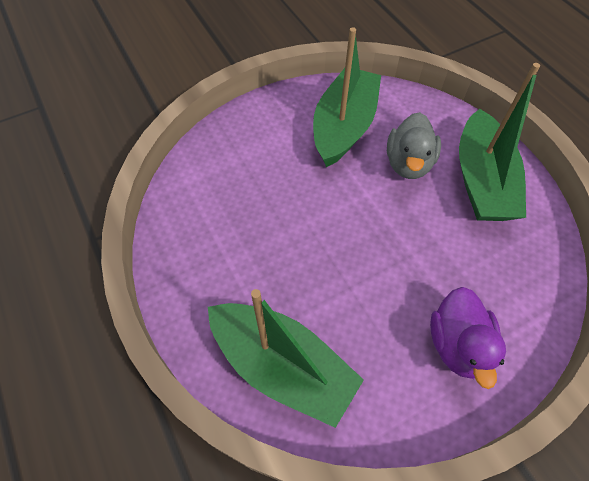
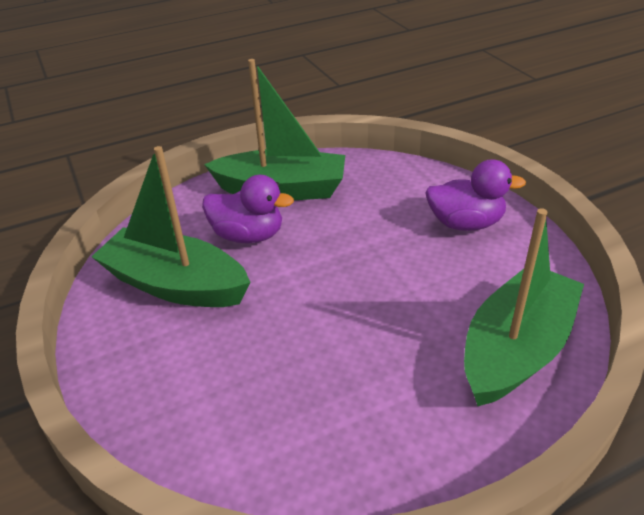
camera: 85 degrees left, 20 degrees down
grey duck [387,112,441,179] -> purple duck [202,175,294,243]

